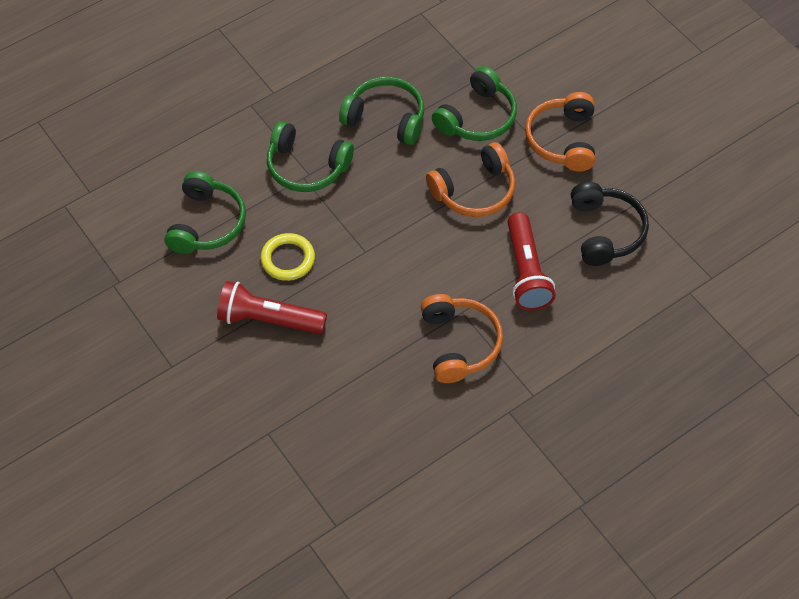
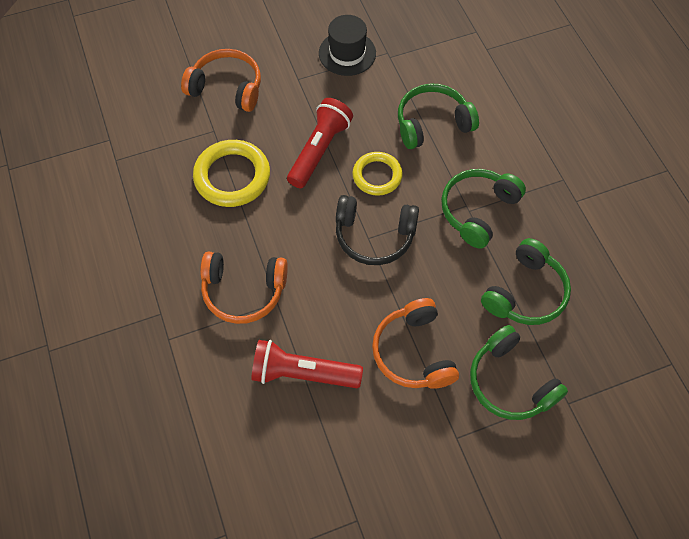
camera: 105 degrees right, 5 degrees up
green headphones [164,171,246,254] -> green headphones turned 135 degrees clockwise [398,83,479,149]
orange headphones [525,92,595,172] -> orange headphones moved to [181,49,261,112]
black headphones [571,182,649,266] -> black headphones moved to [336,195,419,265]
none -> yellow ring [193,140,270,207]
none -> black hat [319,15,376,76]

